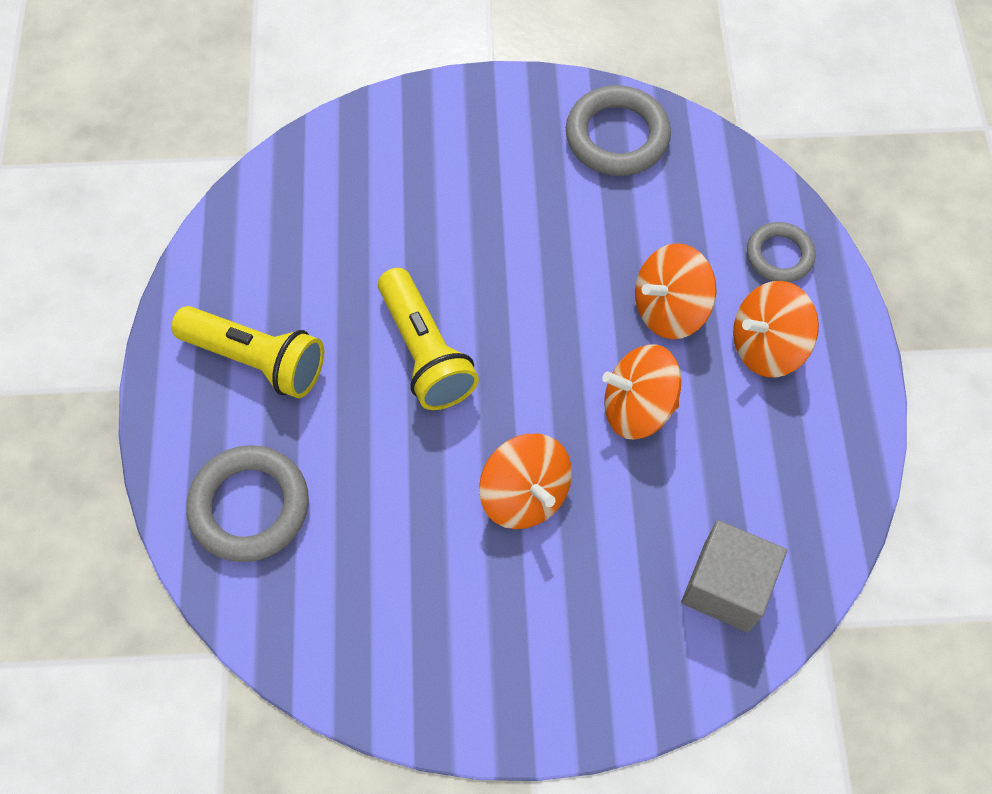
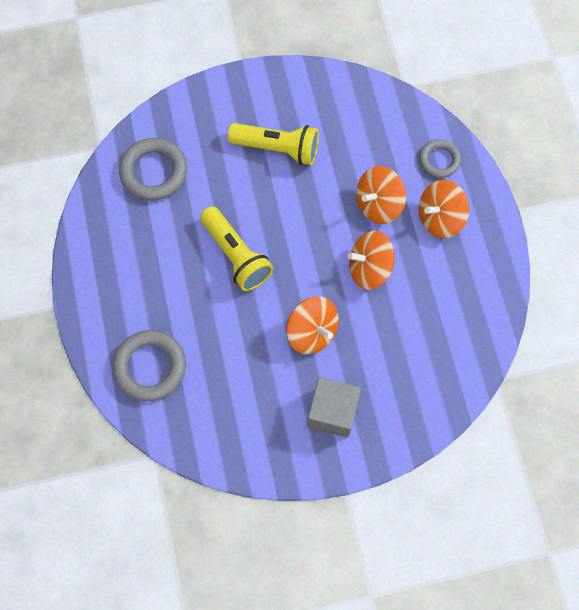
camera: 10 degrees left, 5 degrees up
yellow flashlight [171,306,324,398] -> yellow flashlight moved to [228,123,319,165]
grey ring [566,85,671,176] -> grey ring moved to [119,138,187,201]
grey cube [681,520,787,632] -> grey cube moved to [307,377,361,438]

